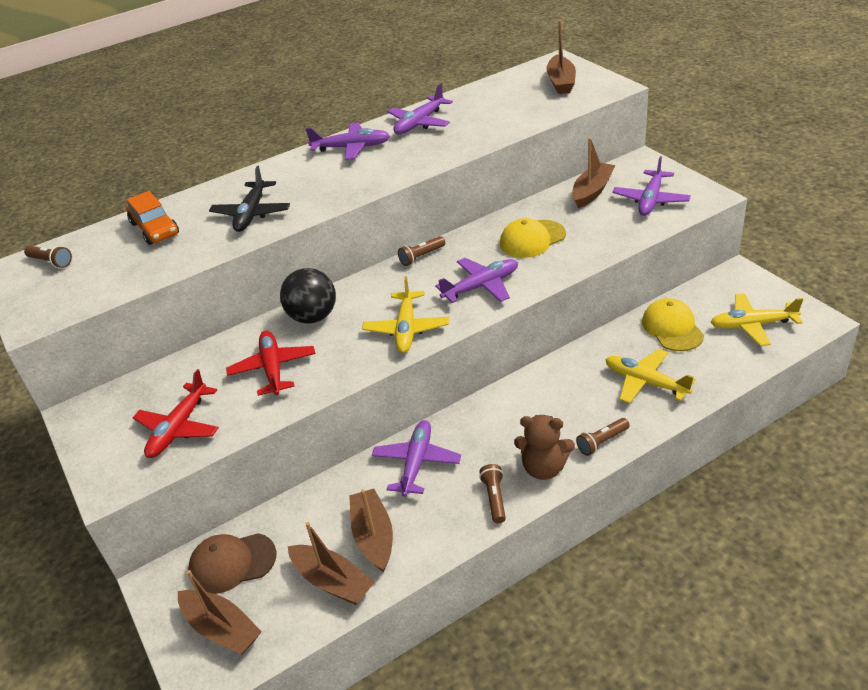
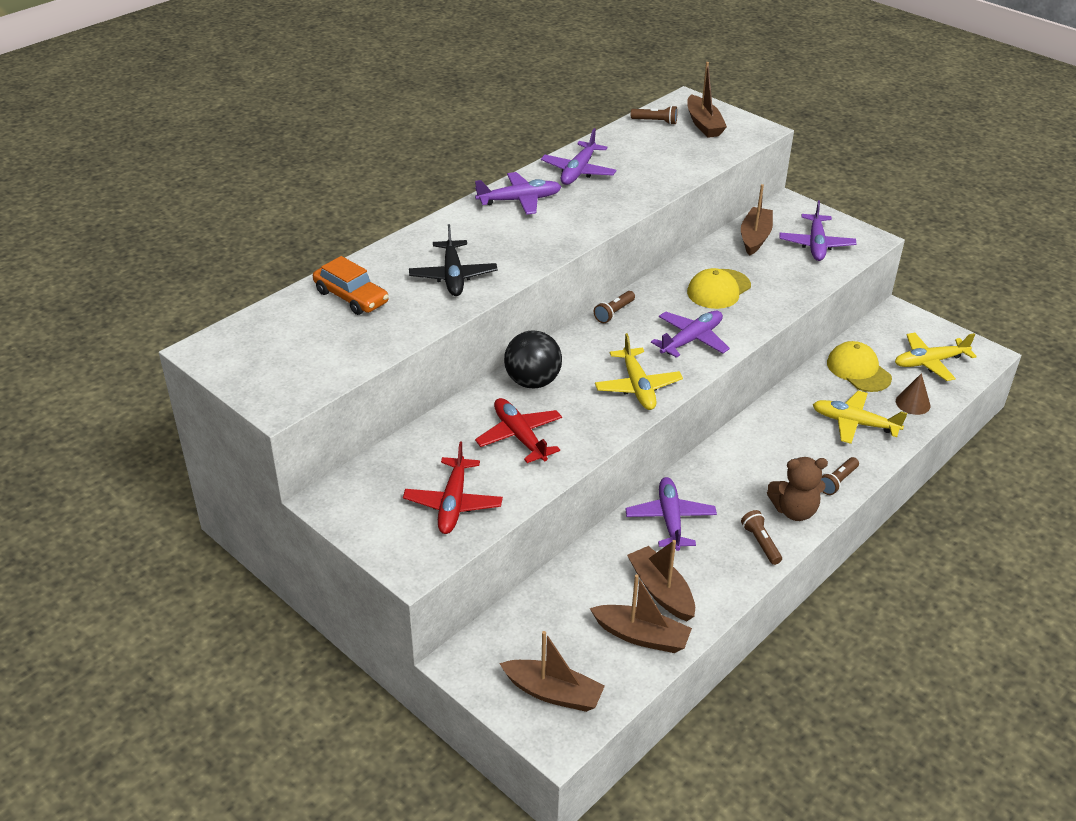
camera: 20 degrees left, 0 degrees up
brown flashlight [24,246,72,268] -> brown flashlight moved to [631,105,678,125]
brown cap [188,533,277,594] -> none
none -> brown cone [896,373,931,415]

